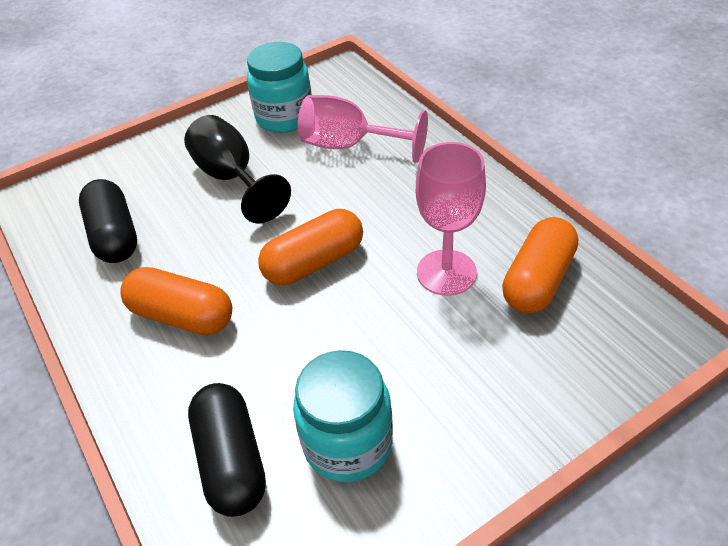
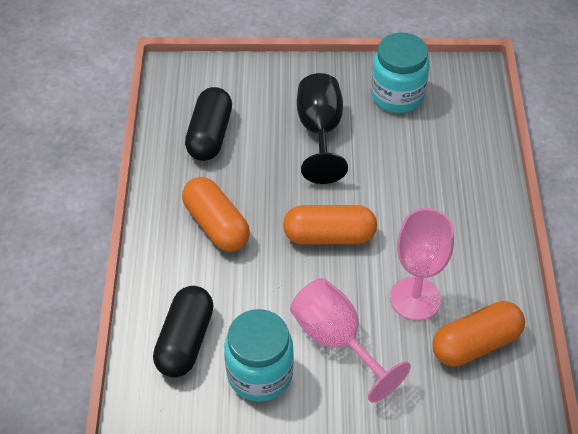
camera: 30 degrees right, 5 degrees up
pink goblet [298,95,428,163] -> pink goblet moved to [290,278,411,403]

